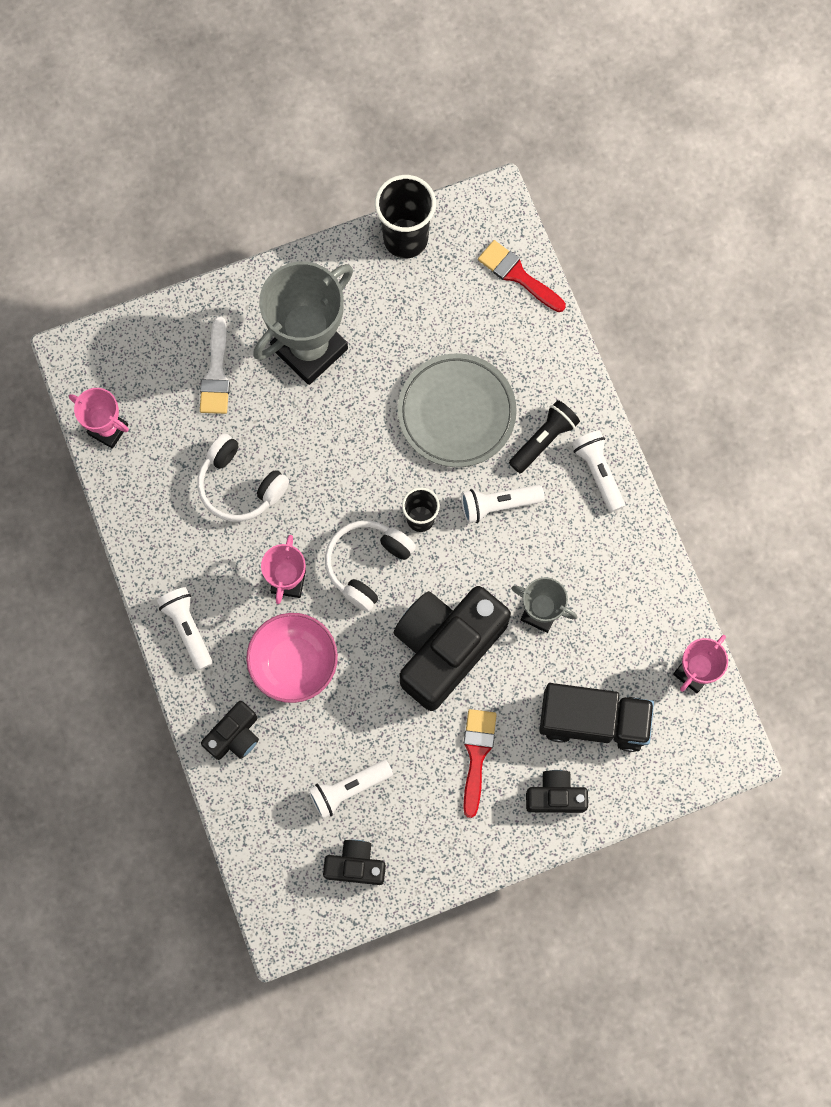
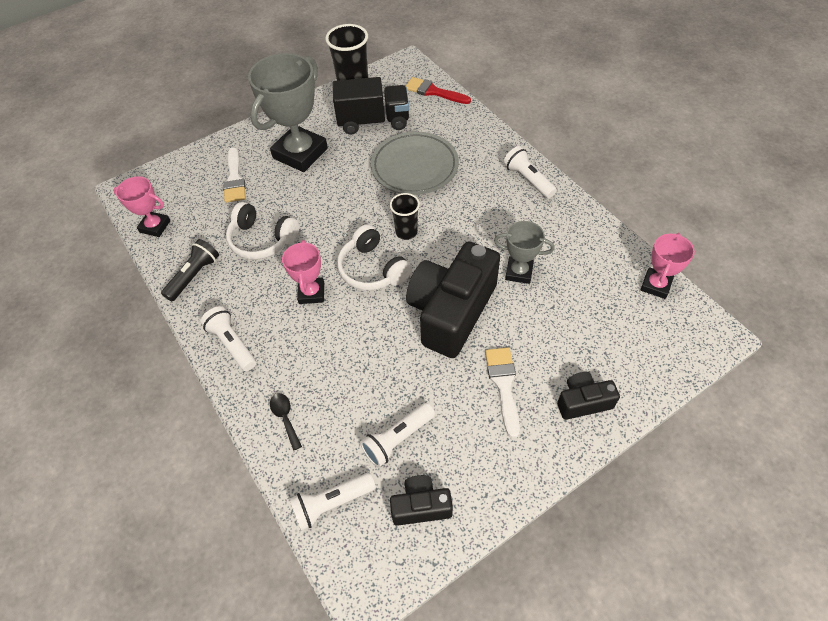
camera: 10 degrees left, 20 degrees down
black camera [201,701,259,760] -> black spoon [270,393,302,451]
pink bowl [246,613,338,703] -> none
white headphones [325,520,416,612] -> white headphones turned 60 degrees counterclockwise [337,225,412,290]
white flashlight [461,485,544,523] -> white flashlight moved to [289,473,376,530]
red brush [463,709,497,818] -> white brush [485,347,520,438]
black flashlight [509,400,580,473] -> black flashlight moved to [161,239,219,301]
black truck [539,683,654,752] -> black truck moved to [333,77,409,135]

